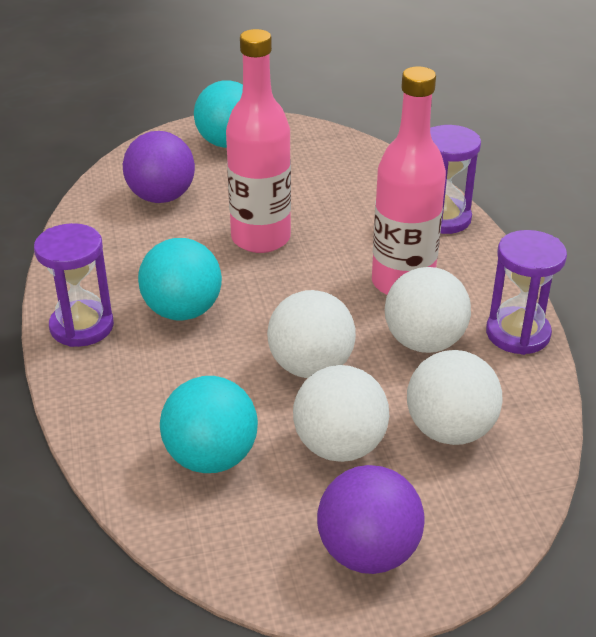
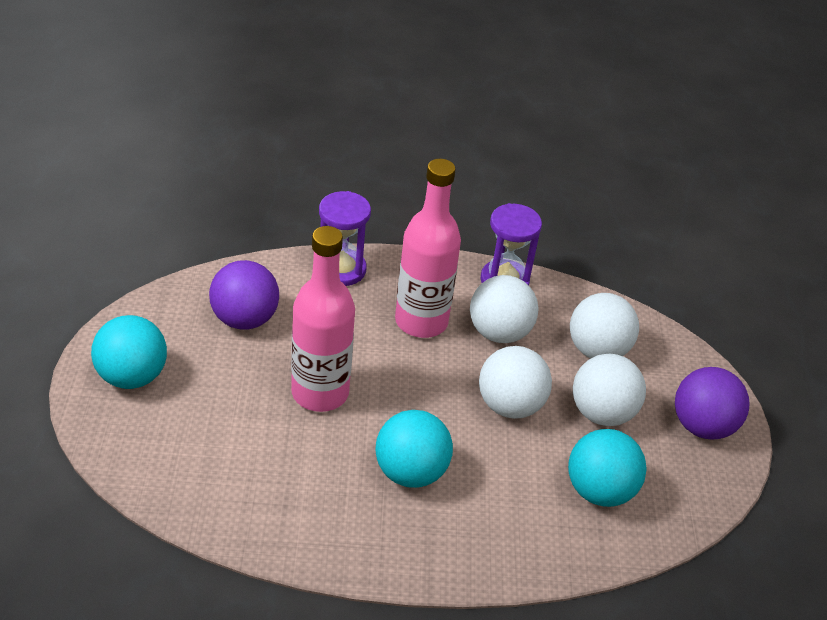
camera: 80 degrees left, 5 degrees up
purple hourglass [34,223,114,347] -> none
purple ball [123,131,195,203] -> purple ball moved to [209,260,279,330]

